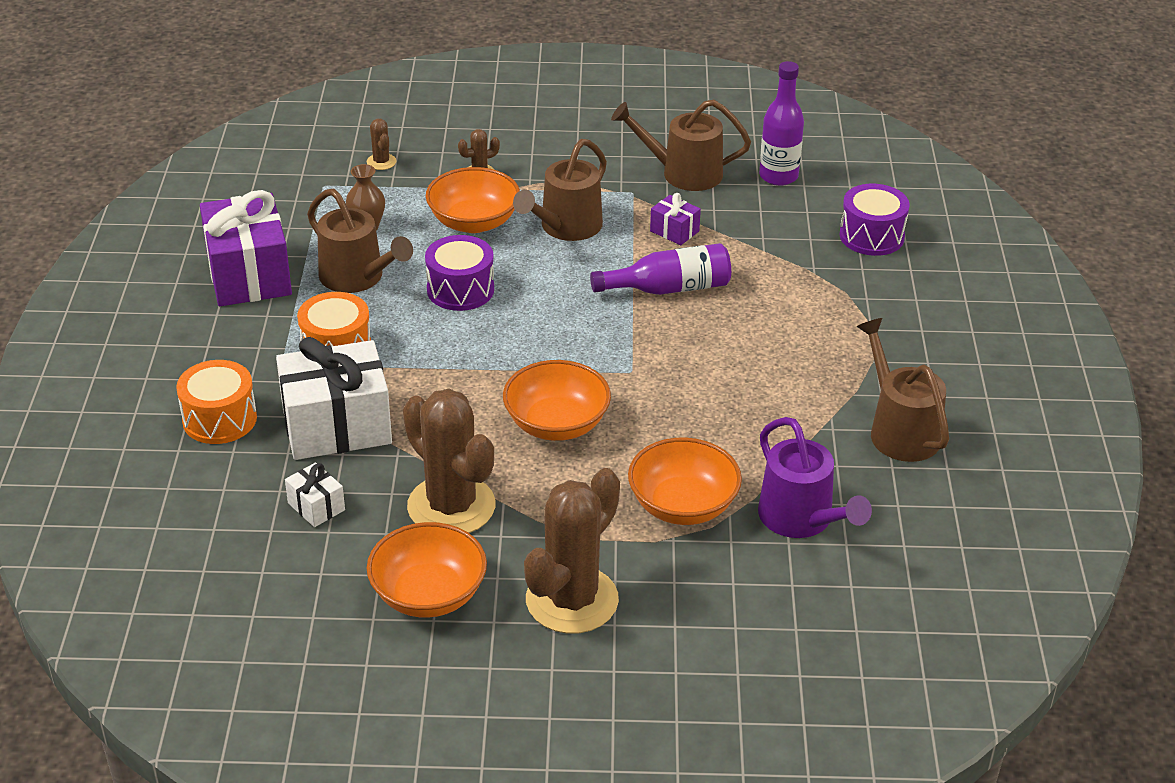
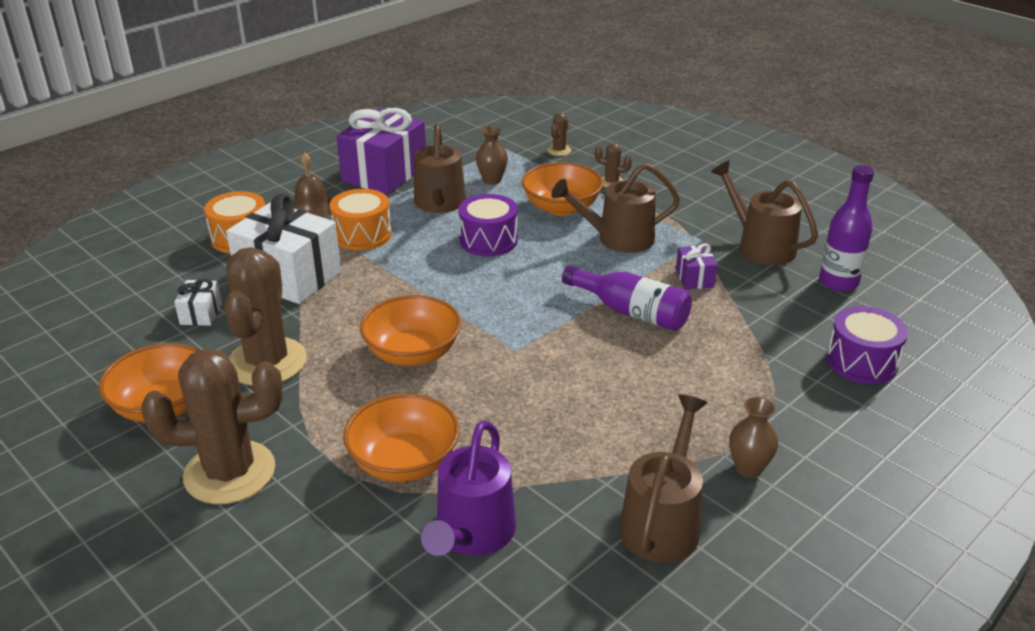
camera: 45 degrees right, 5 degrees down
none -> brown bell [293,152,332,217]
none -> brown vase [729,397,778,478]

